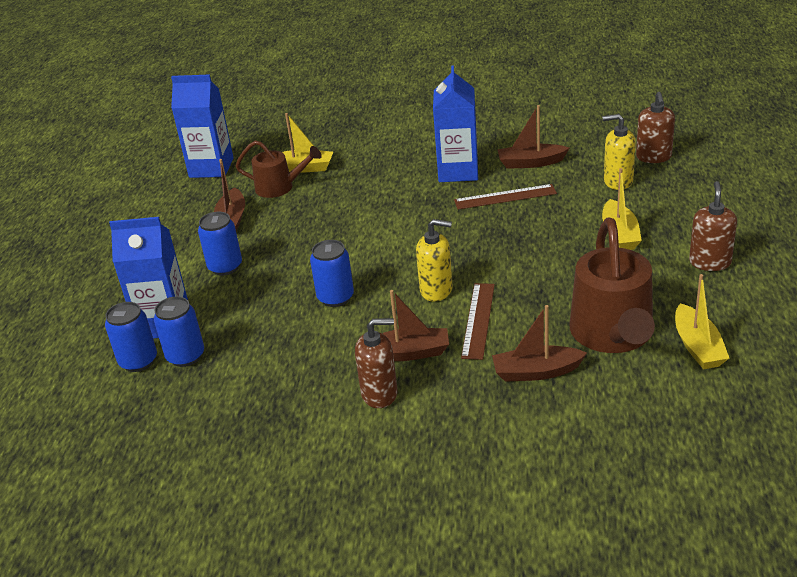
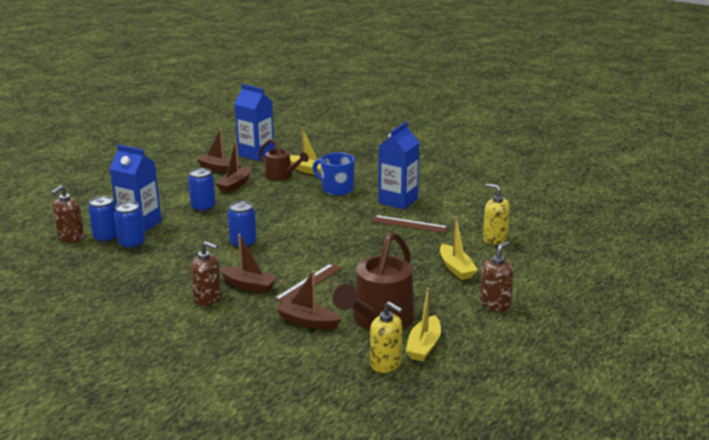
camera: 25 degrees right, 10 degrees down
yellow soap dispenser [416,219,453,302] -> yellow soap dispenser moved to [370,301,403,373]
brown boat [498,105,569,169] -> brown boat moved to [196,129,242,173]
yellow boat [602,168,642,250] -> yellow boat turned 45 degrees counterclockwise [440,217,478,280]
brown soap dispenser [636,92,675,163] -> brown soap dispenser moved to [51,185,84,243]
none -> blue mug [313,152,355,196]

